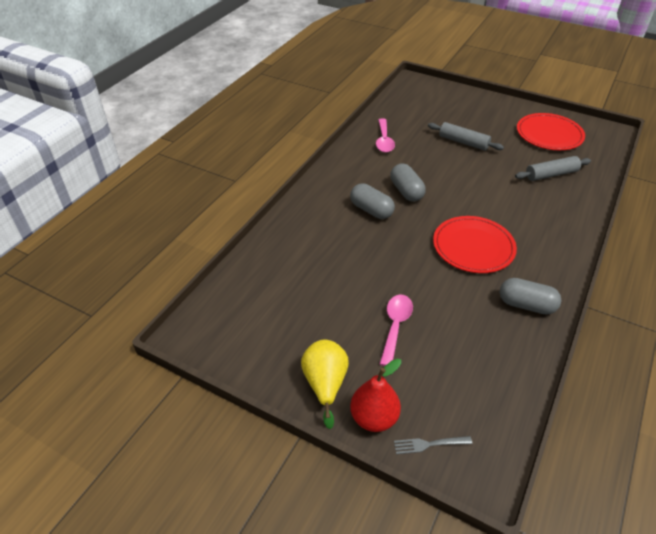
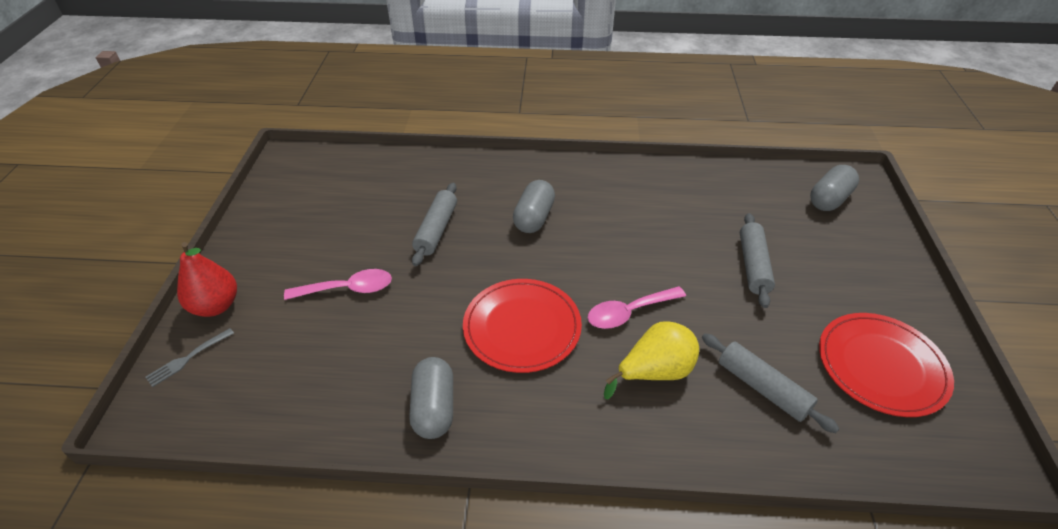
camera: 65 degrees right, 0 degrees up
yellow pear [301,340,349,429] -> yellow pear moved to [604,321,699,399]
pink spoon [376,118,395,152] -> pink spoon moved to [588,286,686,329]
grey capsule [390,163,426,202] -> grey capsule moved to [810,165,859,211]
grey fork [394,436,472,454] -> grey fork turned 105 degrees counterclockwise [145,328,234,387]
none -> grey rolling pin [412,183,457,266]

